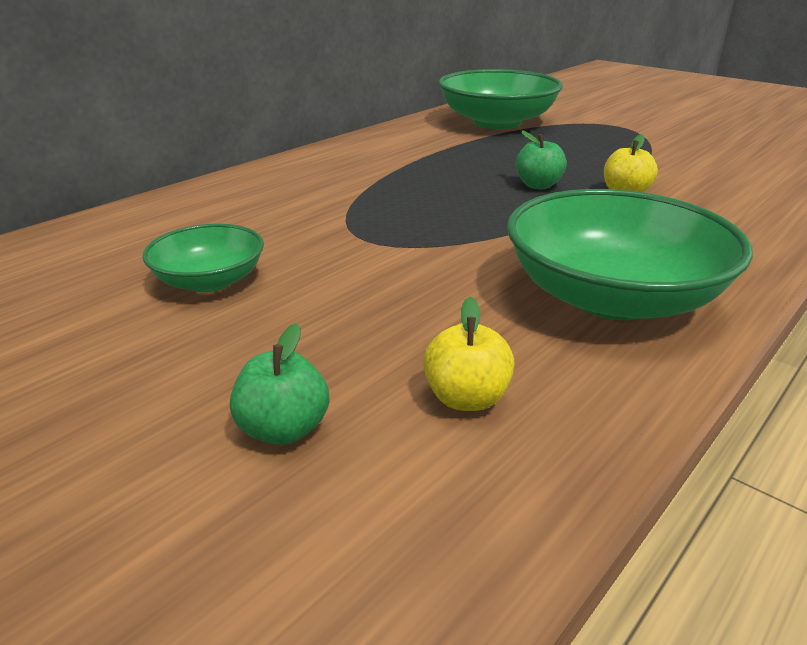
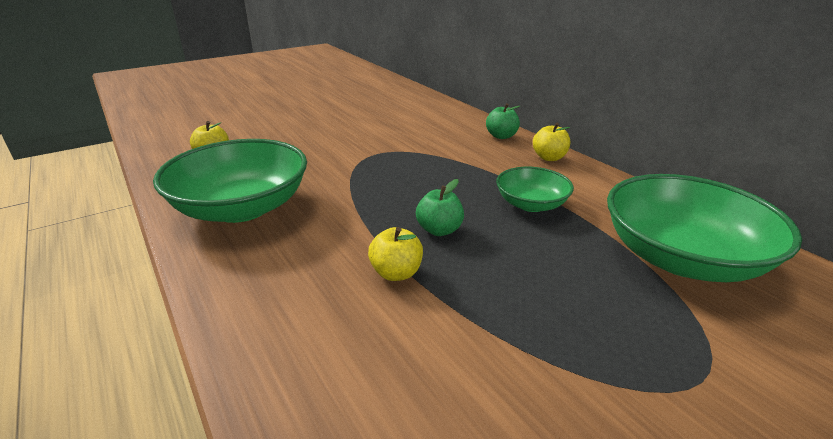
camera: 105 degrees right, 0 degrees up
green bowl [142,224,264,292] -> green bowl moved to [496,167,574,212]
green apple [230,323,329,445] -> green apple moved to [486,103,520,139]
none -> yellow apple [533,123,570,161]

